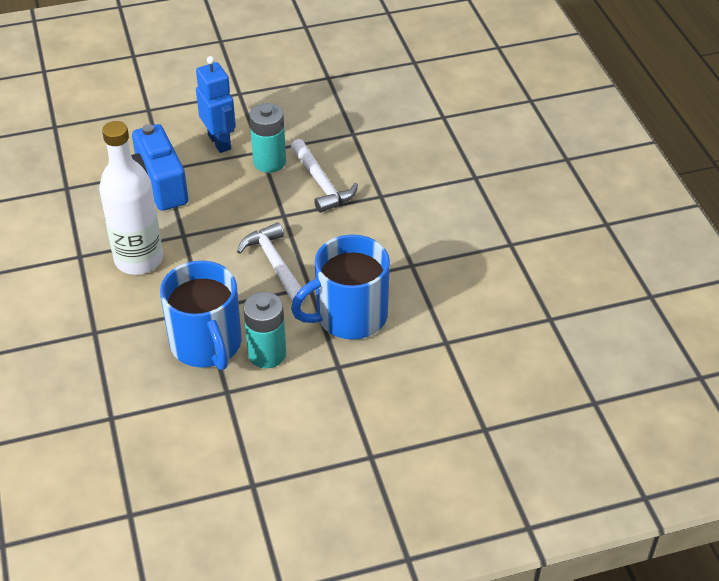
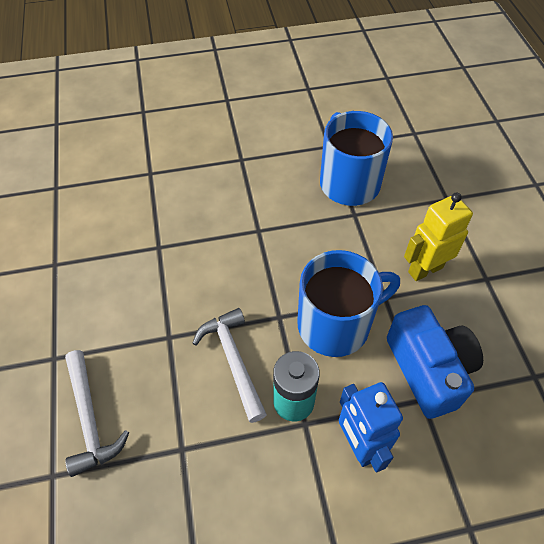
camera: 175 degrees left, 10 degrees up
white bottle [99,121,163,275] -> yellow robot [404,192,473,281]
white hammer [237,222,308,305] -> white hammer moved to [65,350,129,477]
turquoise battery [243,292,286,368] -> none
blue mug [291,234,390,339] -> blue mug moved to [297,250,400,357]

